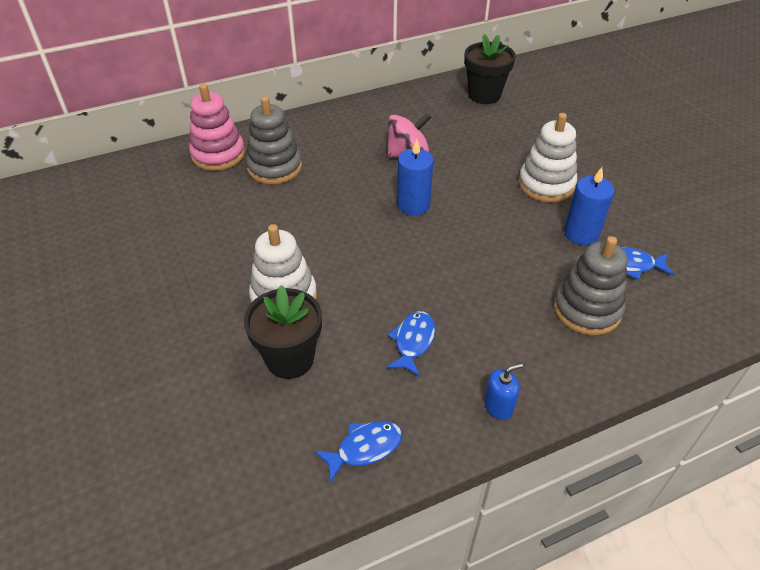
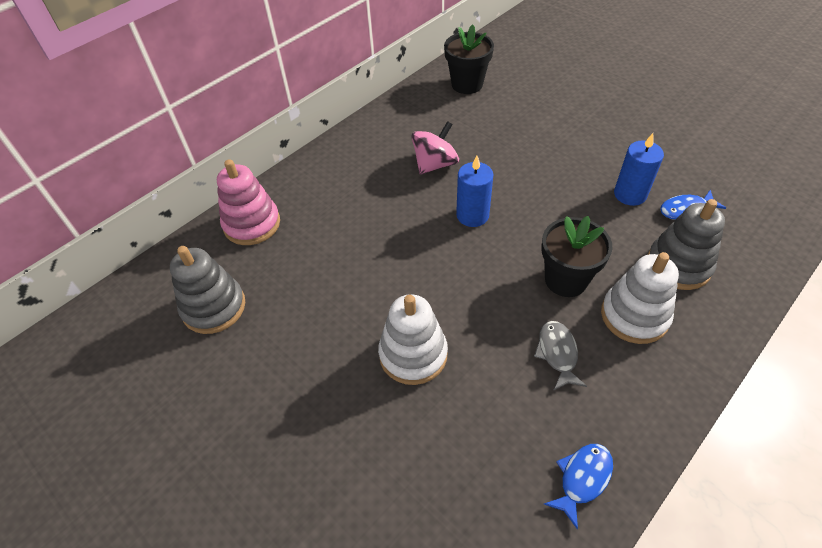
camera: 20 degrees left, 5 degrees up
black flower pot [244,285,322,379] -> black flower pot moved to [541,216,612,297]
grey stacking toy [246,96,302,184] -> grey stacking toy moved to [170,246,245,334]
blue fish [386,311,435,376] -> grey fish [534,321,587,391]
blue soap dispenser [484,363,523,420] -> none
white stacking toy [518,113,577,203] -> white stacking toy moved to [601,252,679,344]

